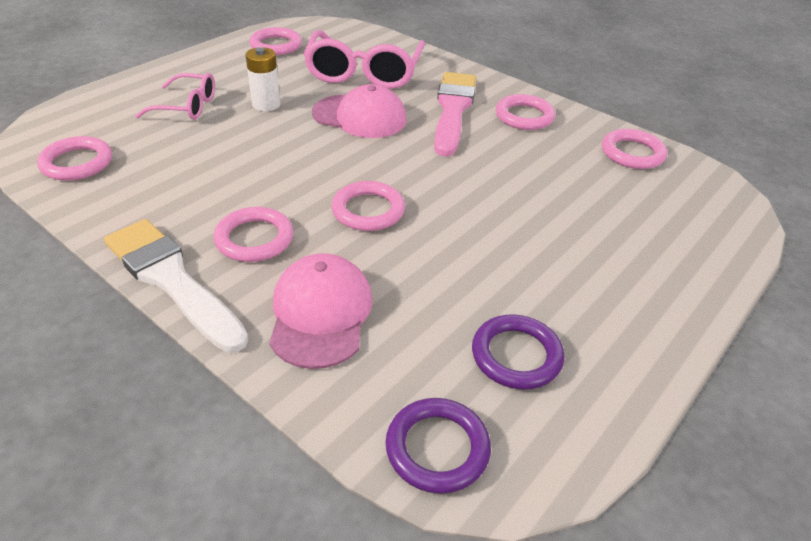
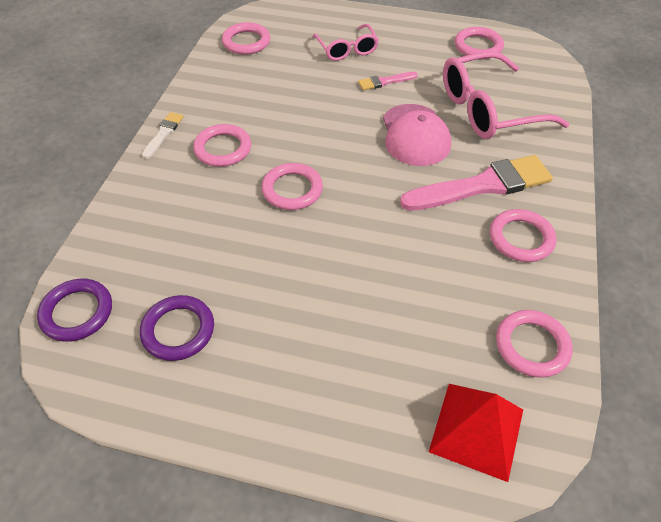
camera: 65 degrees right, 10 degrees up
white brush [104,219,249,353] -> white brush [142,112,184,159], size x0.46
white battery [245,47,281,111] -> pink brush [358,72,418,90]
pink cap [269,253,372,369] -> none
none -> red pyramid [429,384,523,482]

